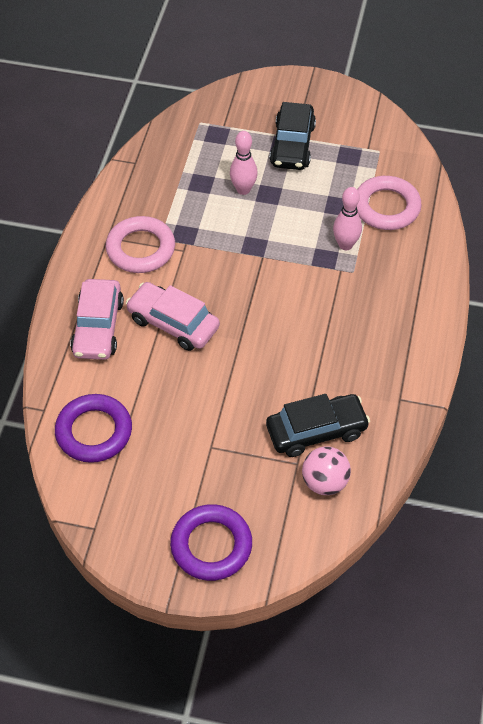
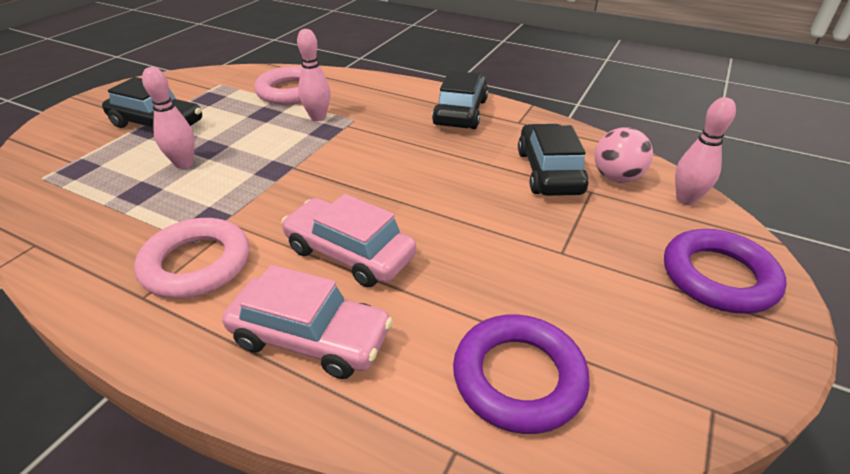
camera: 75 degrees left, 15 degrees down
pink car [126,282,220,351] -> pink car turned 75 degrees clockwise [281,194,416,287]
none -> black car [432,71,488,129]
none -> pink bowling pin [675,97,736,205]

